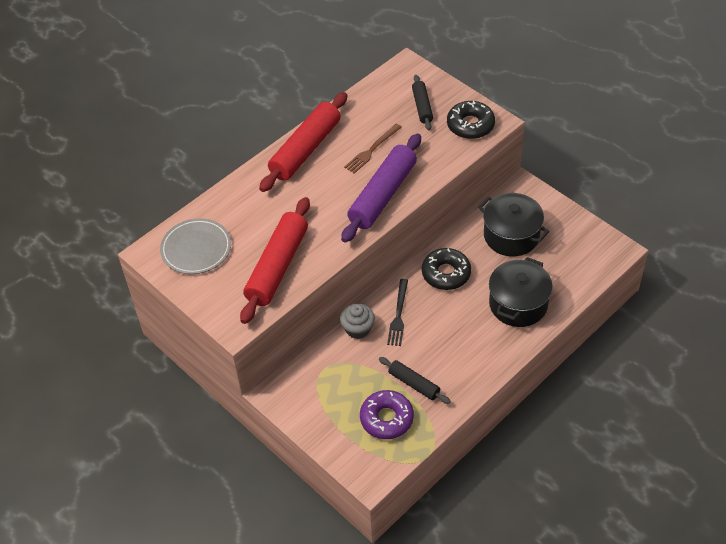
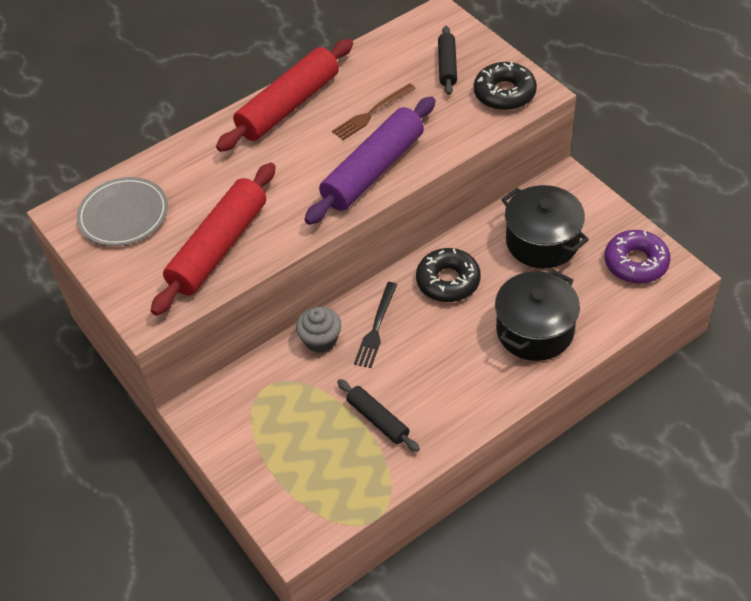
camera: 10 degrees right, 0 degrees up
purple donut [360,390,414,439] -> purple donut moved to [605,230,671,284]

